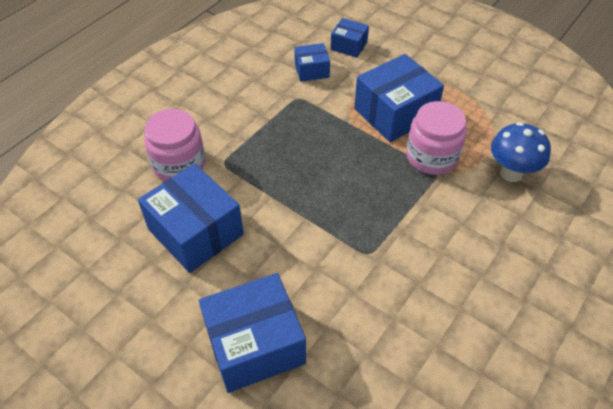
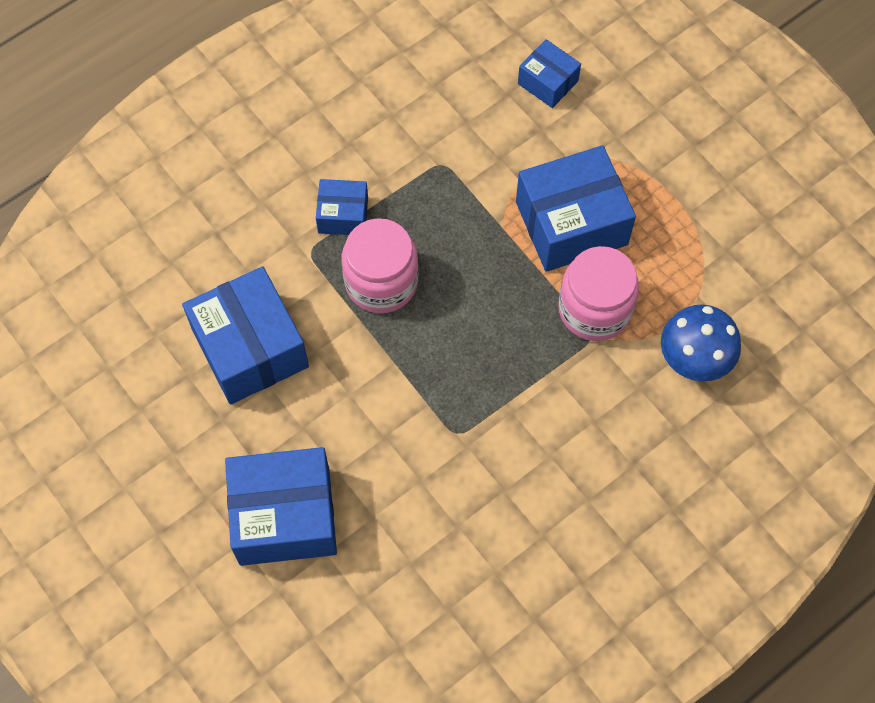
camera: 15 degrees right, 15 degrees up
pink jar [144,109,205,181] -> pink jar moved to [342,218,418,313]
blue box [294,43,330,82] -> blue box moved to [316,179,368,235]

